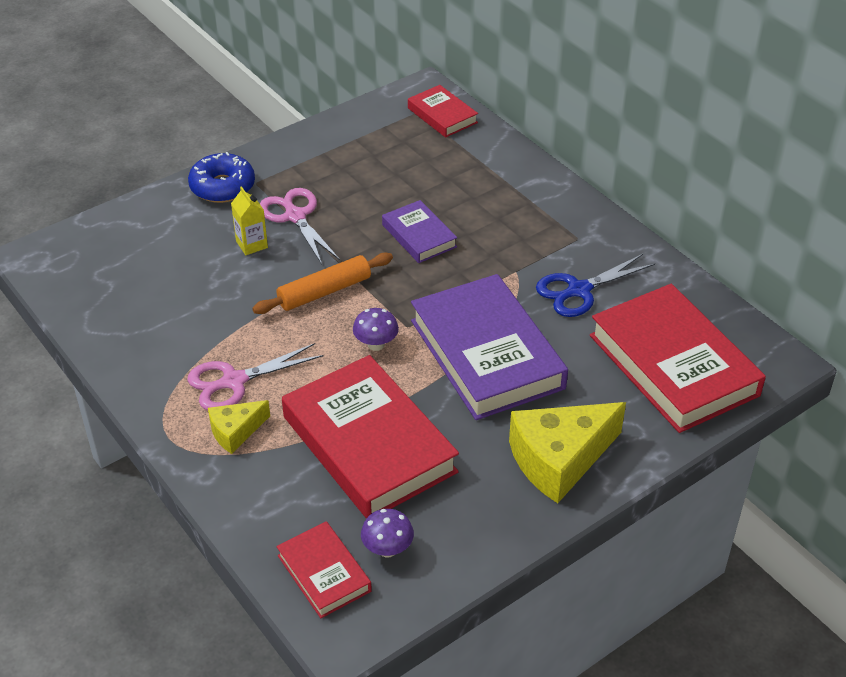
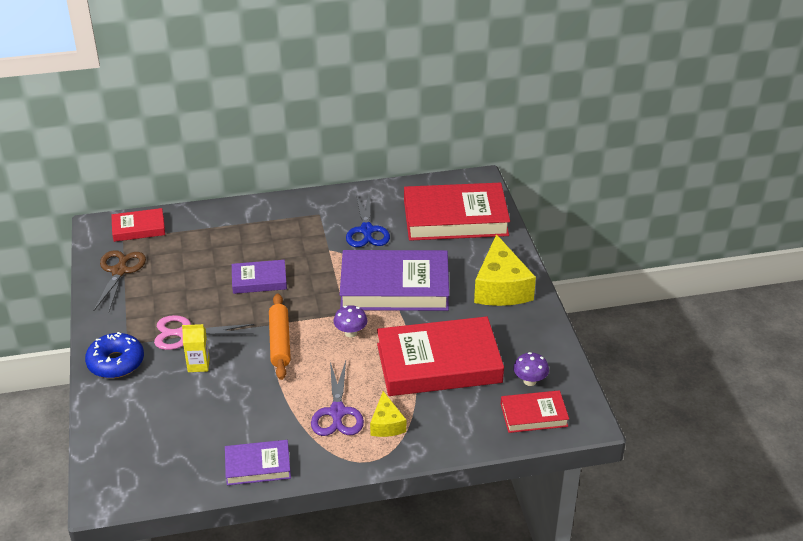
camera: 65 degrees left, 5 degrees down
pink scissors [187,343,324,410] -> purple scissors [311,361,364,436]
none -> brown scissors [94,250,146,312]
none -> purple book [225,440,291,485]

